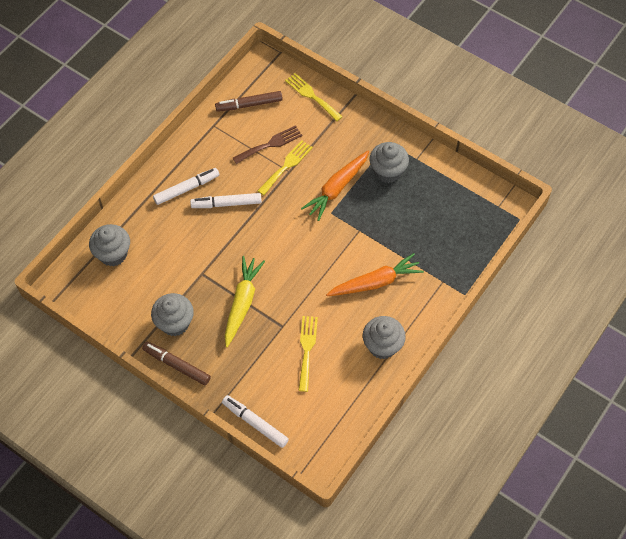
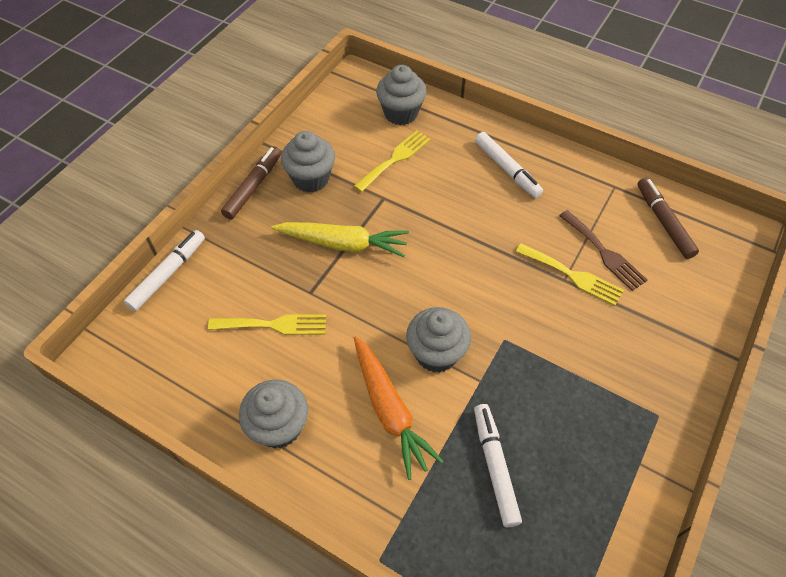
camera: 85 degrees right, 5 degrees down
white marker [190,193,262,208] -> white marker moved to [474,404,522,527]
yellow fork [285,73,343,121] -> yellow fork moved to [354,130,431,192]
orange carrot [301,151,369,221] -> none
grey cupcake [370,142,409,183] -> grey cupcake moved to [406,307,471,373]

